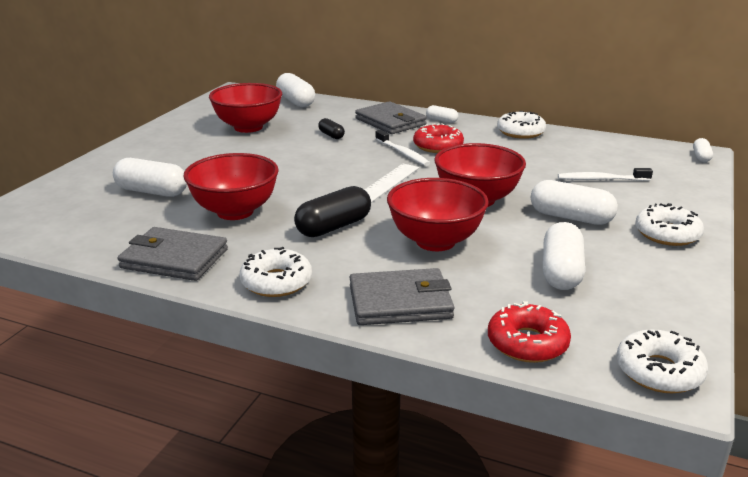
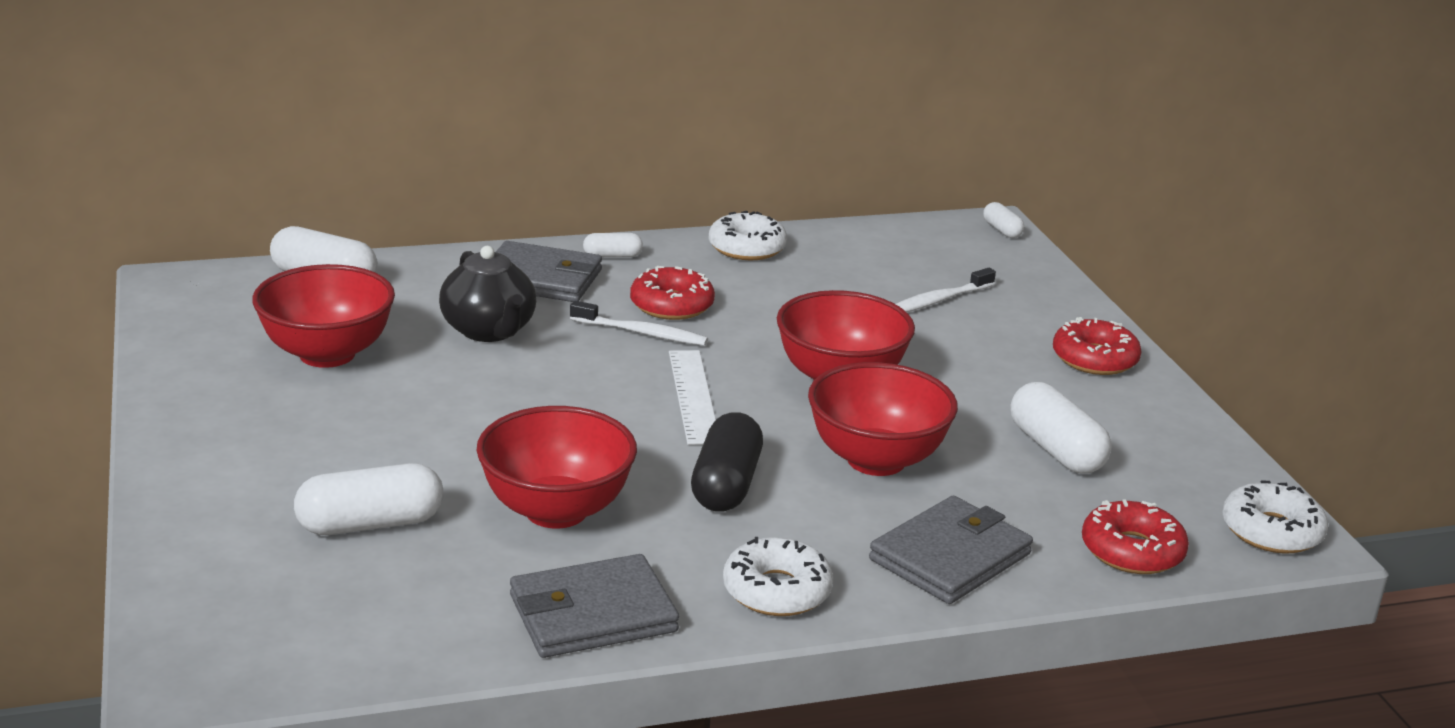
camera: 40 degrees left, 0 degrees up
black capsule [318,118,345,139] -> black teapot [439,246,536,342]
white capsule [531,180,618,225] -> none
white donut [635,203,704,246] -> red donut [1053,317,1142,375]

